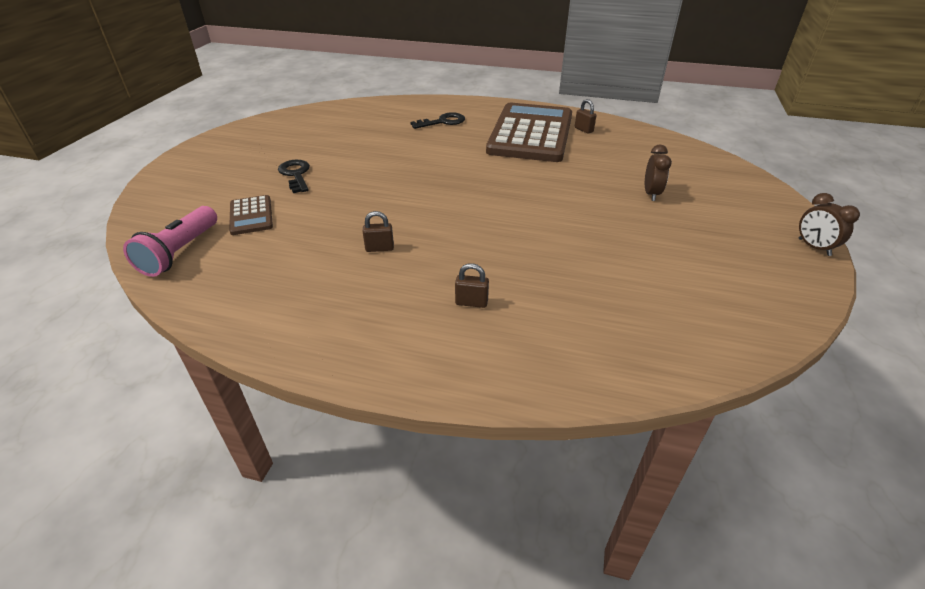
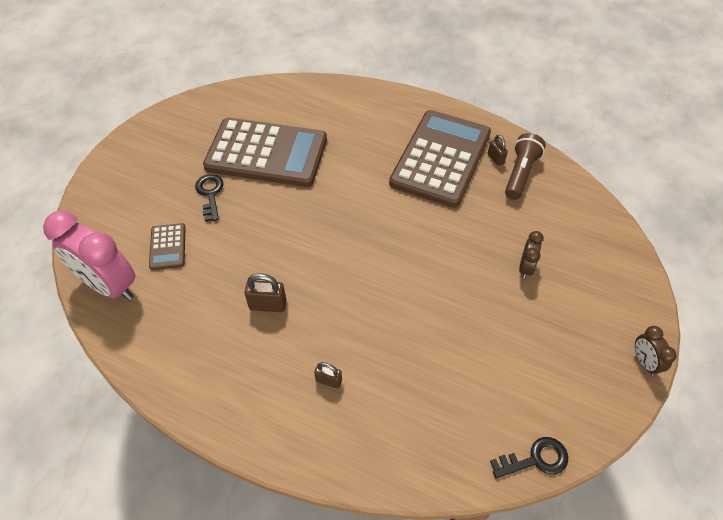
camera: 10 degrees right, 15 degrees up
pink flashlight [123,206,217,277] -> pink clock [43,211,135,300]
brown padlock [363,211,394,252] -> brown padlock [244,273,287,312], size x1.54
black key [410,112,465,129] -> black key moved to [490,437,568,478]
none -> brown calculator [203,117,327,187]
none -> brown flashlight [505,133,546,200]

